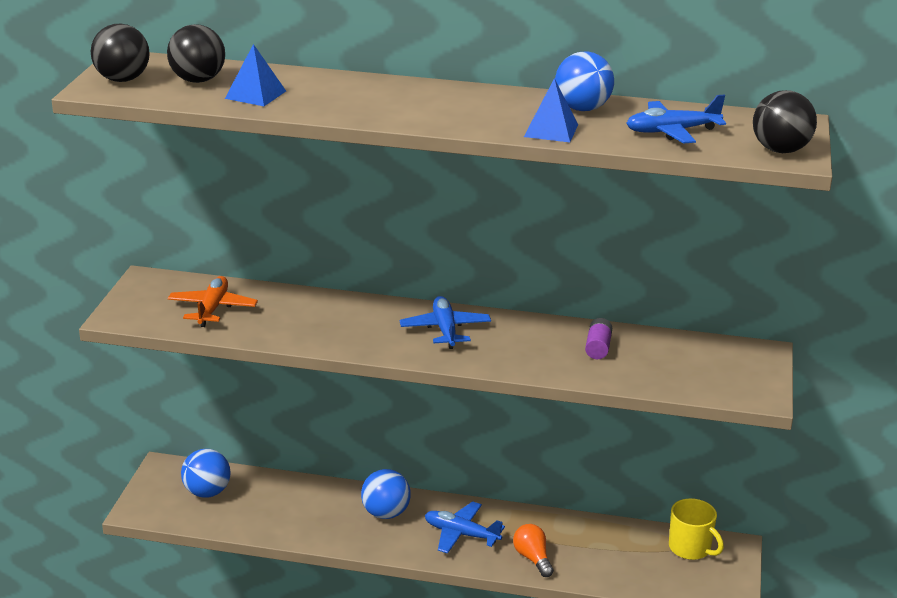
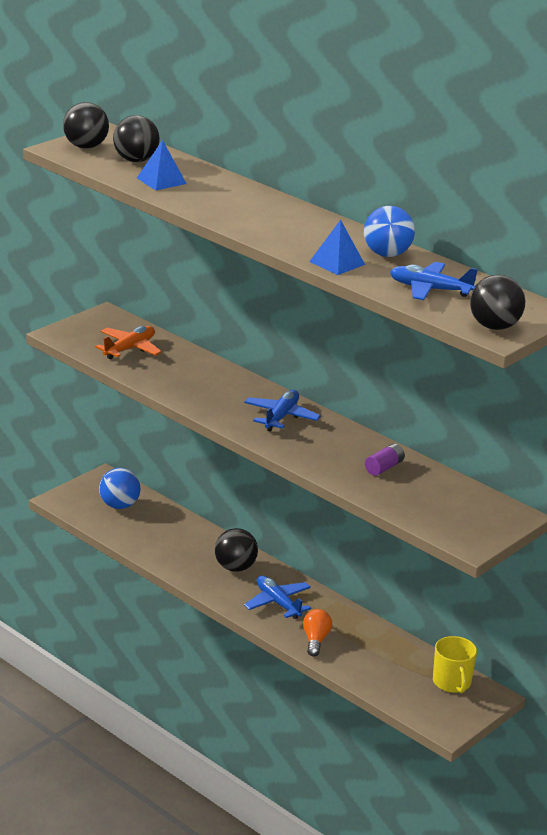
camera: 30 degrees right, 0 degrees up
blue ball [361,469,411,519] -> black ball [215,528,258,572]

